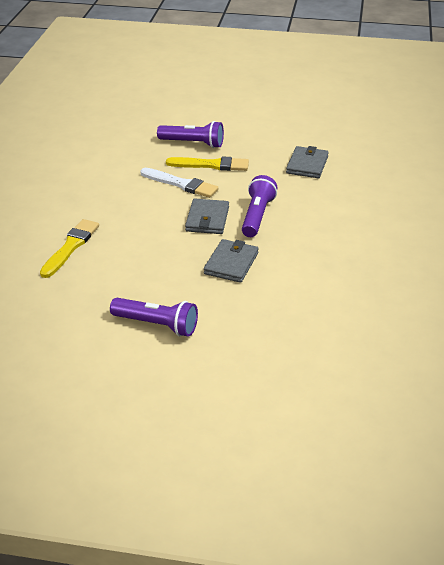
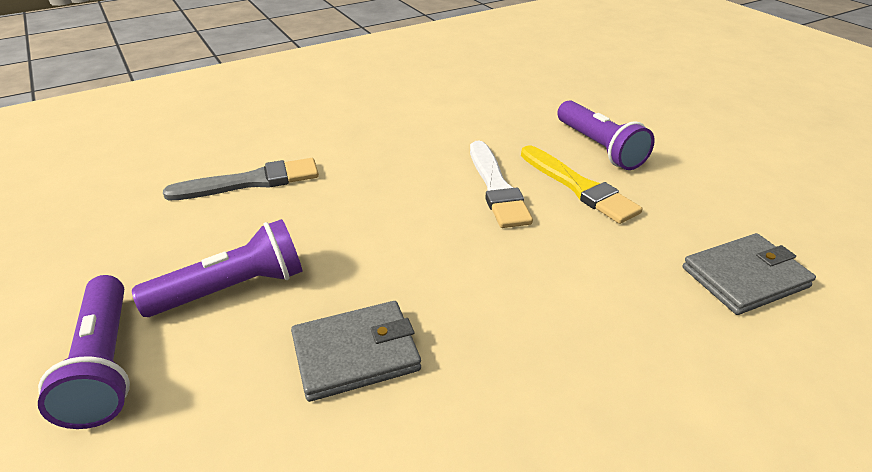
camera: 50 degrees right, 0 degrees up
yellow brush [40,219,99,278] -> grey brush [163,158,319,200]
grey wallet [185,198,229,234] -> none
purple flashlight [242,175,277,237] -> purple flashlight moved to [132,219,302,317]

